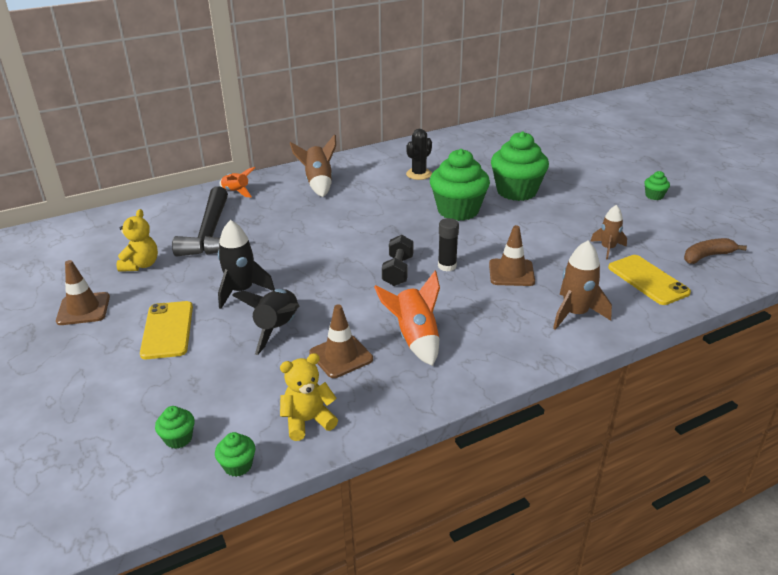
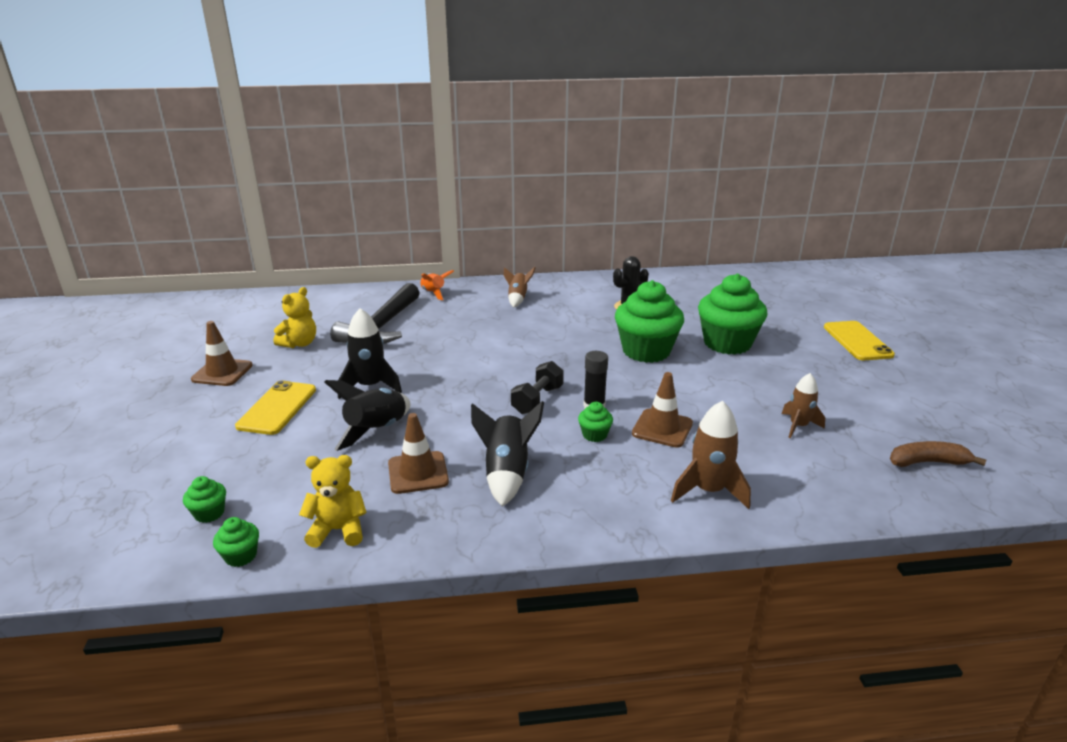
camera: 20 degrees right, 5 degrees down
brown rocket [290,134,336,197] -> brown rocket [504,267,536,307], size x0.66
orange rocket [374,271,440,366] -> black rocket [471,401,544,507]
yellow phone [608,255,691,305] -> yellow phone moved to [824,321,895,360]
green cupcake [644,171,670,200] -> green cupcake moved to [578,402,613,442]

